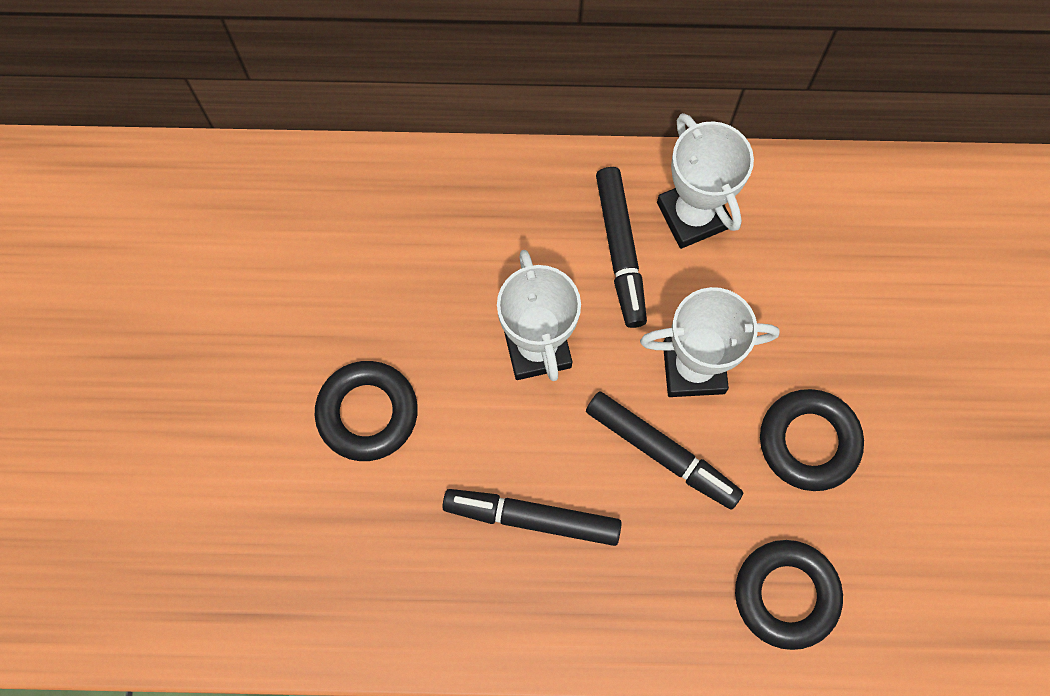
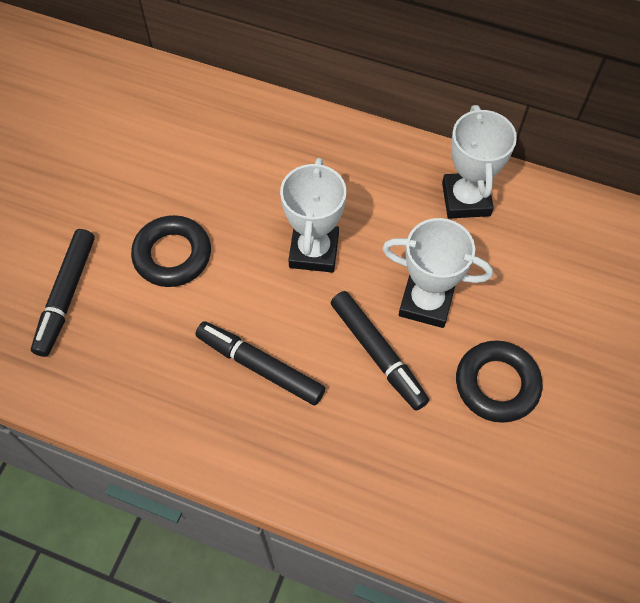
camera: 20 degrees right, 10 degrees down
black marker [596,167,647,328] -> black marker moved to [31,229,95,357]
black ring [735,540,843,650] -> none

